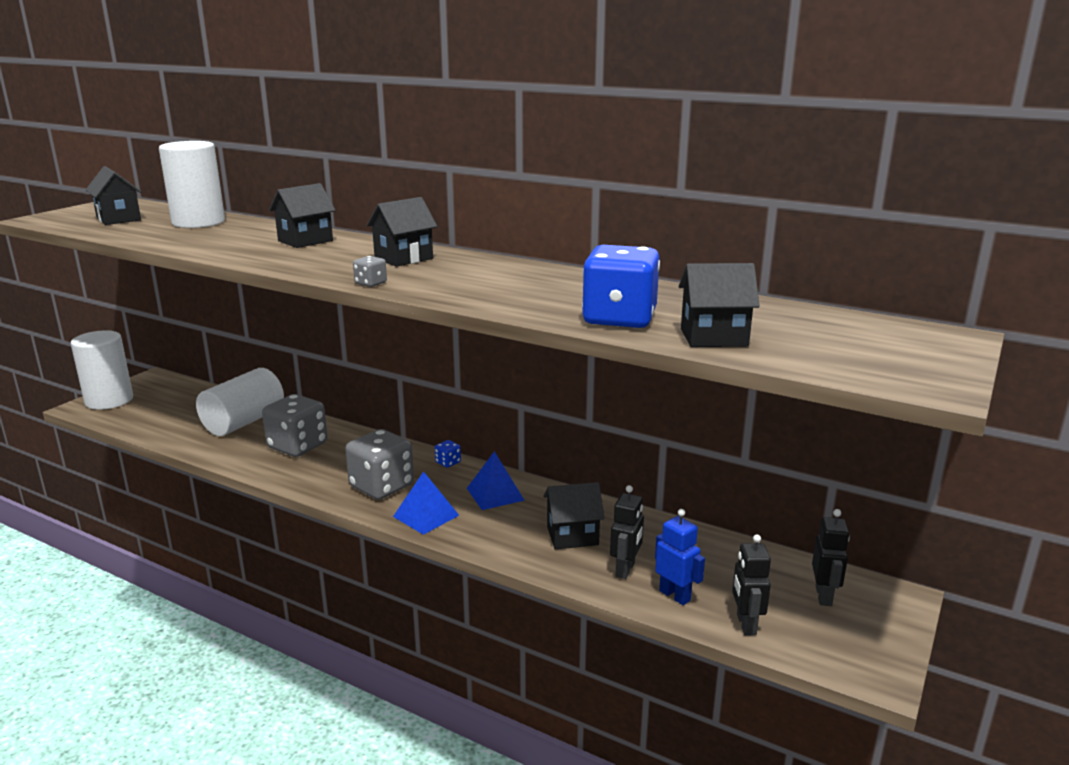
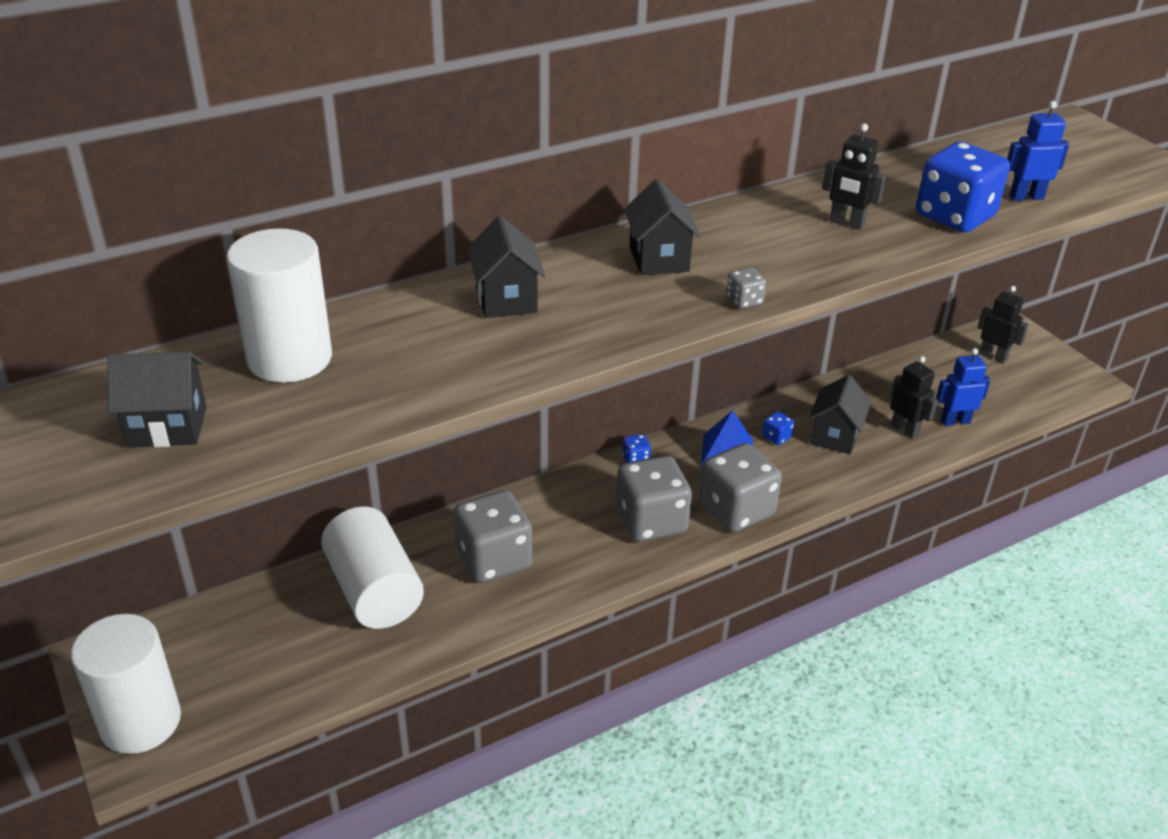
camera: 60 degrees left, 15 degrees up
blue pyramid [393,471,459,535] -> grey dice [699,443,782,532]
black house [679,263,760,347] -> blue robot [1007,101,1069,201]
black robot [732,534,771,635] -> black robot moved to [822,123,886,230]
none -> blue dice [762,411,794,445]

